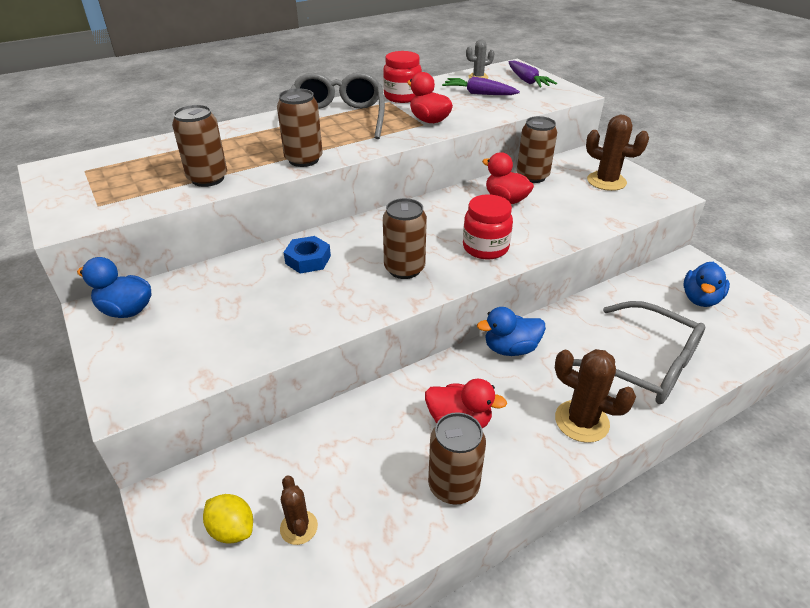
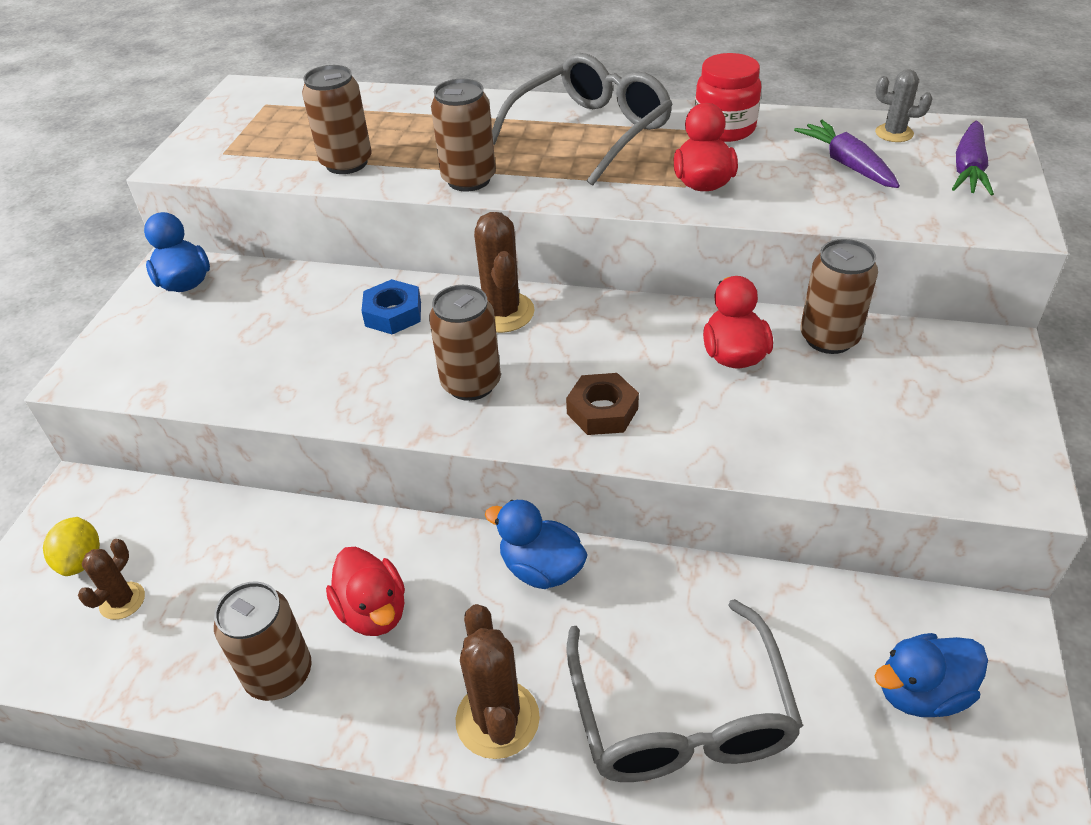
camera: 45 degrees right, 5 degrees up
red jar [463,194,513,260] -> brown nut [566,373,639,435]
brown cactus [586,115,649,191] -> brown cactus moved to [474,212,535,333]

